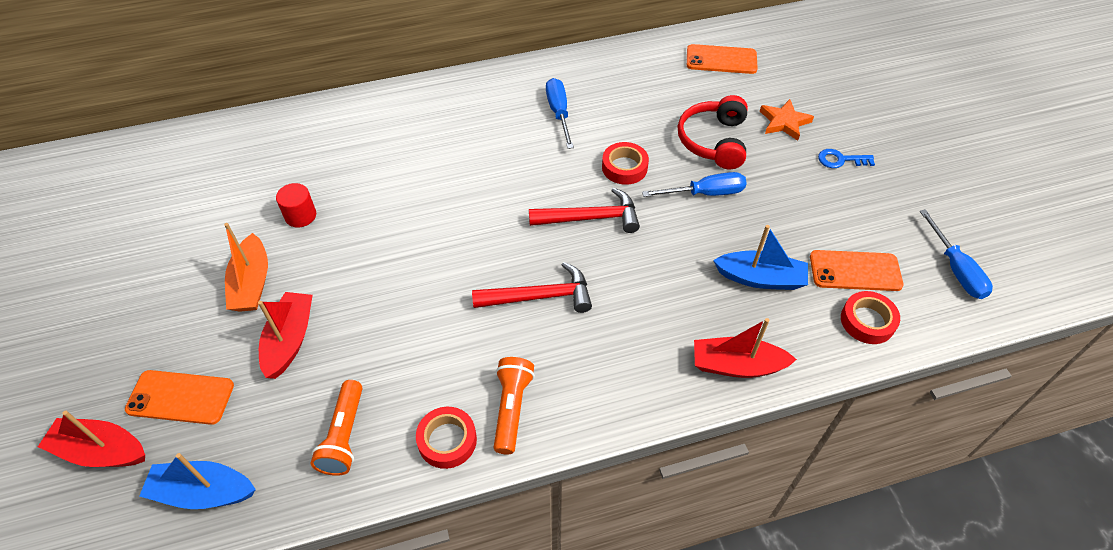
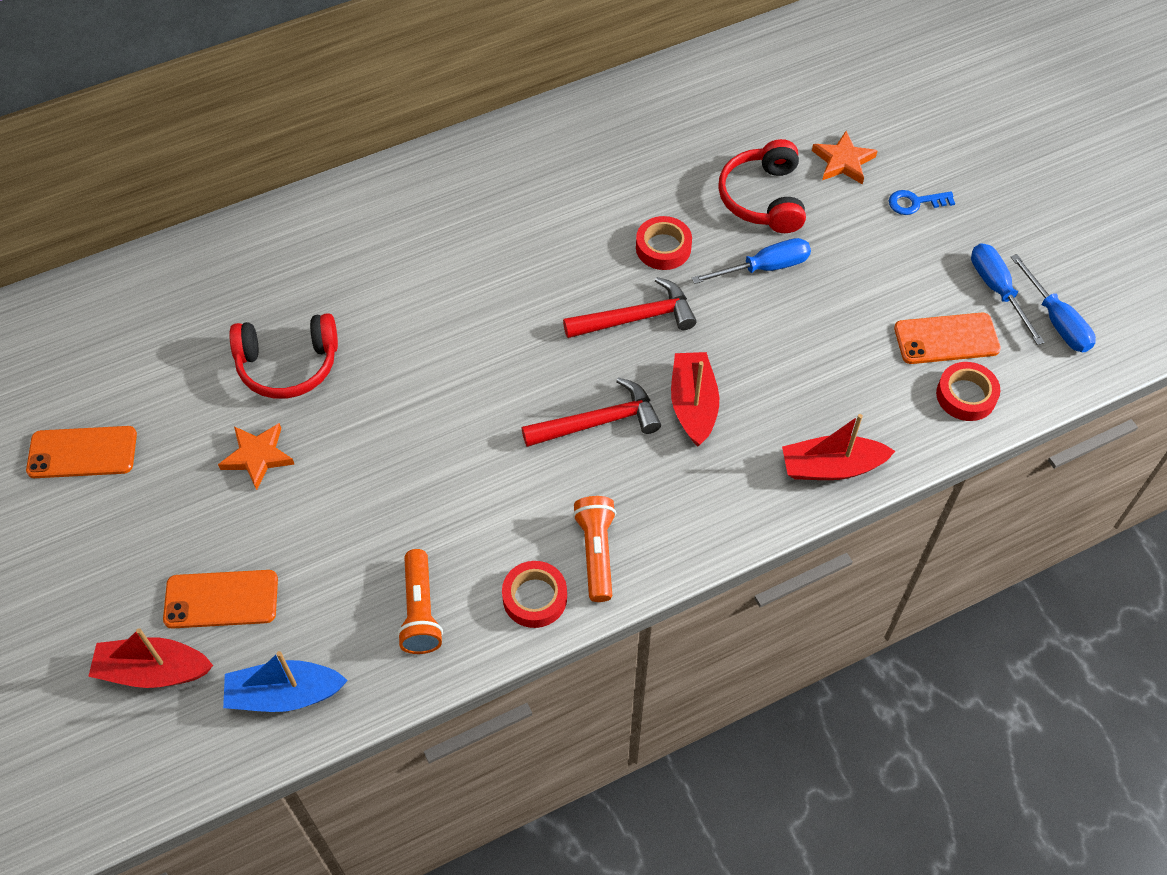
camera: 10 degrees left, 5 degrees up
orange boat [224,223,268,312] -> orange star [218,423,294,490]
red boat [258,292,313,379] -> red boat moved to [671,352,719,446]
red cylinder [276,183,316,227] -> red headphones [229,313,338,399]
blue screwdriver [546,78,574,149] -> blue screwdriver moved to [971,243,1045,345]
orange phone [687,44,758,74] -> orange phone moved to [26,426,137,478]
blue boat [713,225,808,290] -> none

